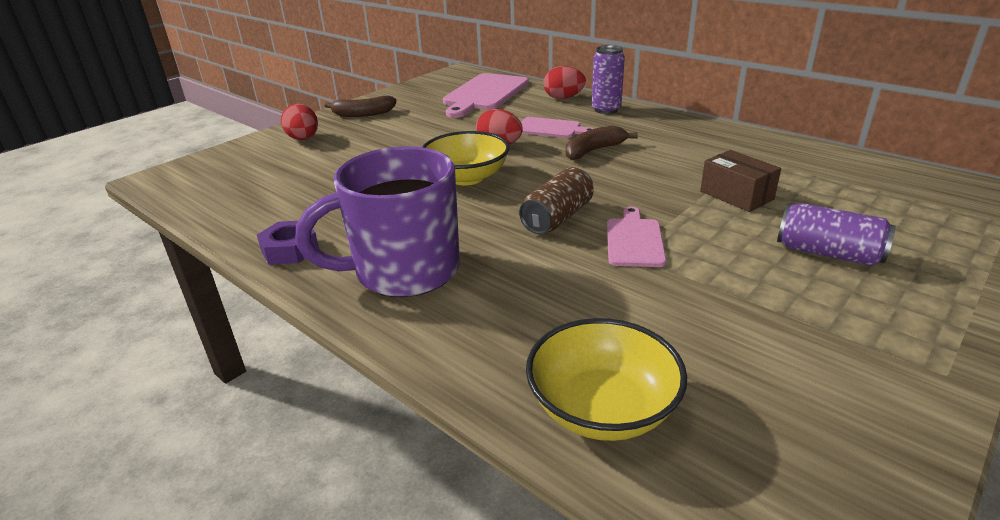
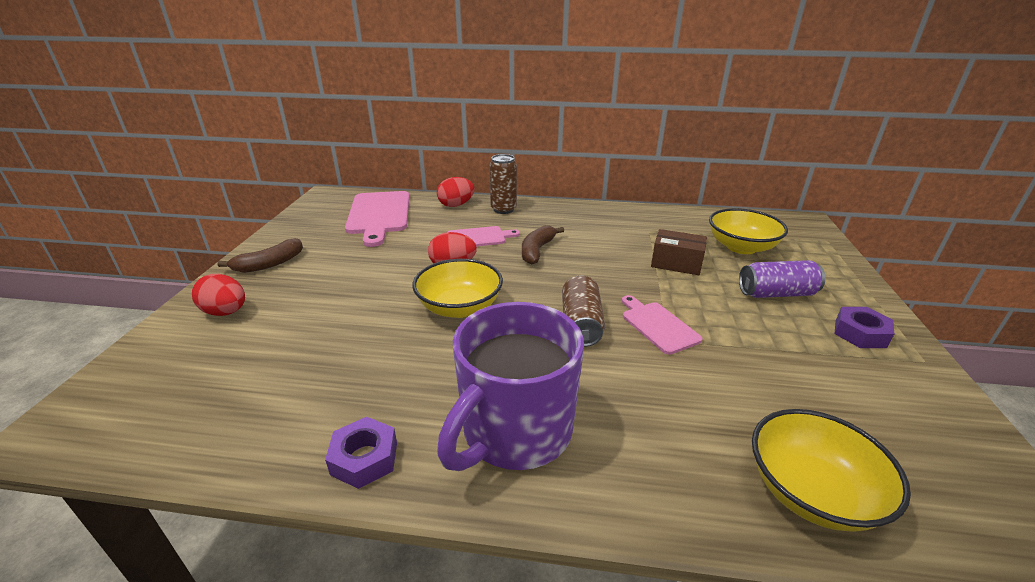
camera: 35 degrees left, 0 degrees up
purple can [592,45,625,114] -> brown can [489,154,517,214]
none -> yellow bowl [709,208,788,254]
none -> purple nut [835,307,894,348]

